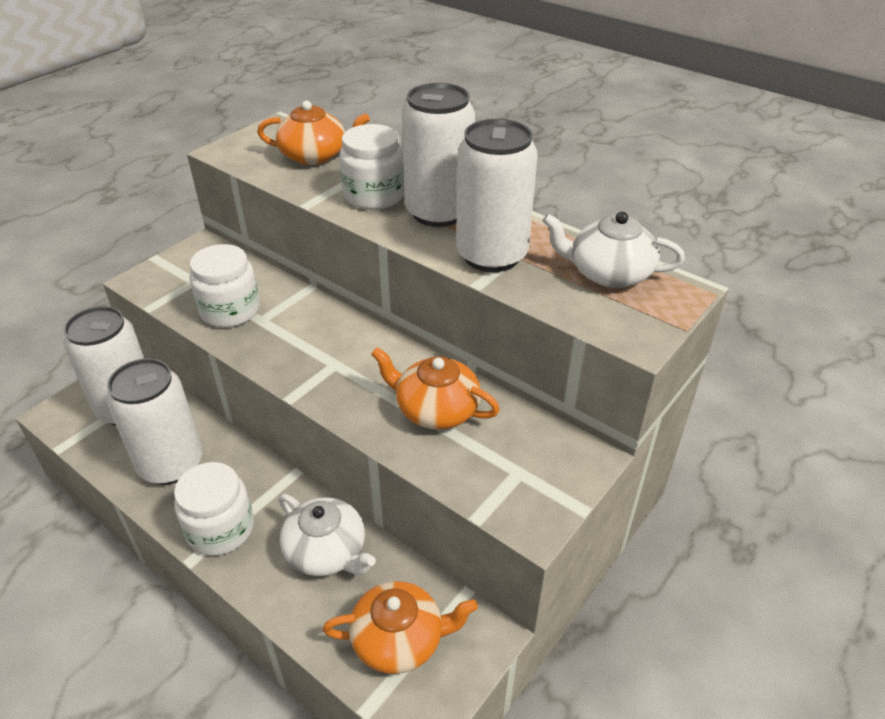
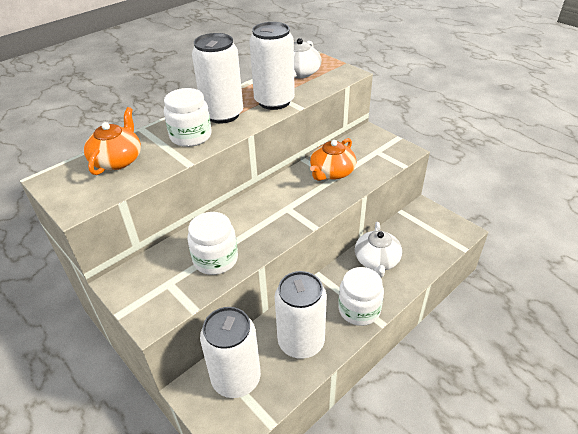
camera: 80 degrees left, 0 degrees up
white teapot [278,494,376,576] -> white teapot turned 135 degrees clockwise [355,222,402,278]
orange teapot [323,581,478,674] -> none

